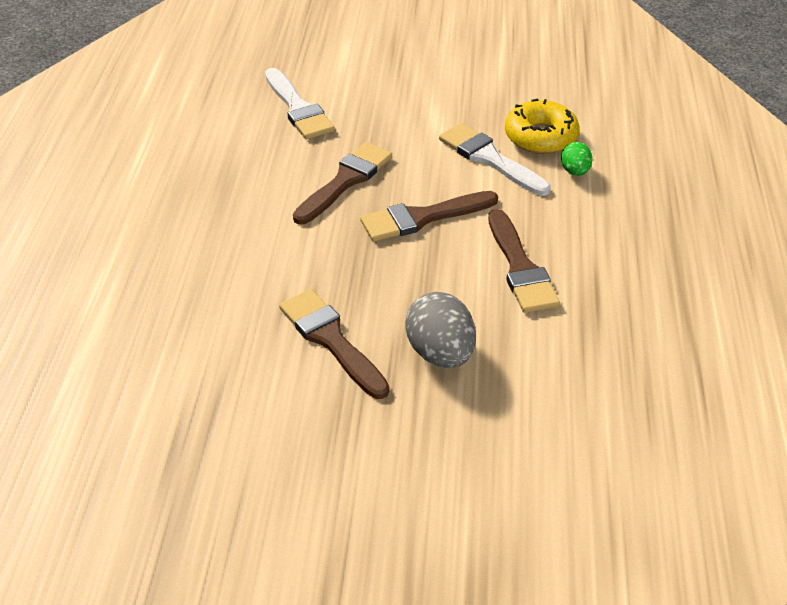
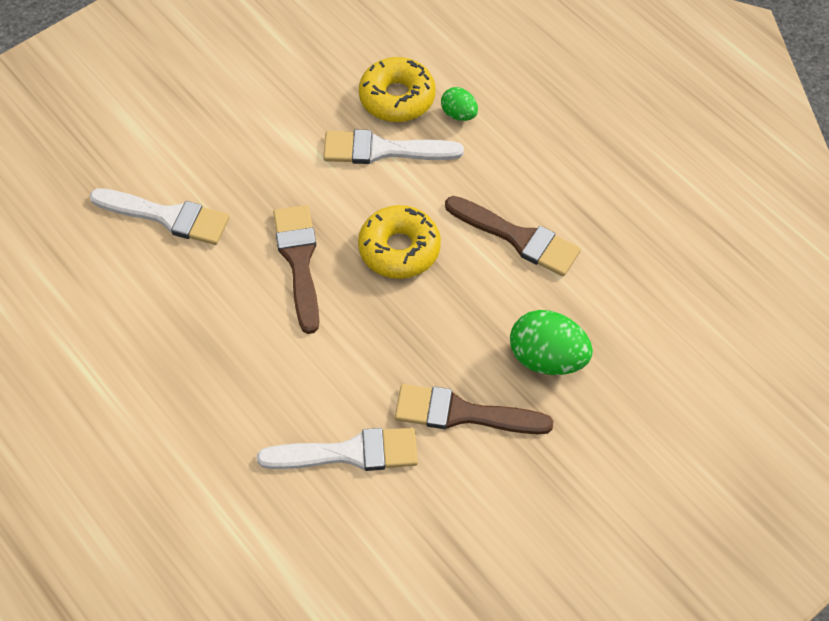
camera: 45 degrees left, 15 degrees up
brown brush [360,191,498,242] -> yellow donut [358,205,441,279]
grey egg [405,292,476,368] -> green egg [510,310,593,375]
none -> white brush [257,428,418,471]

